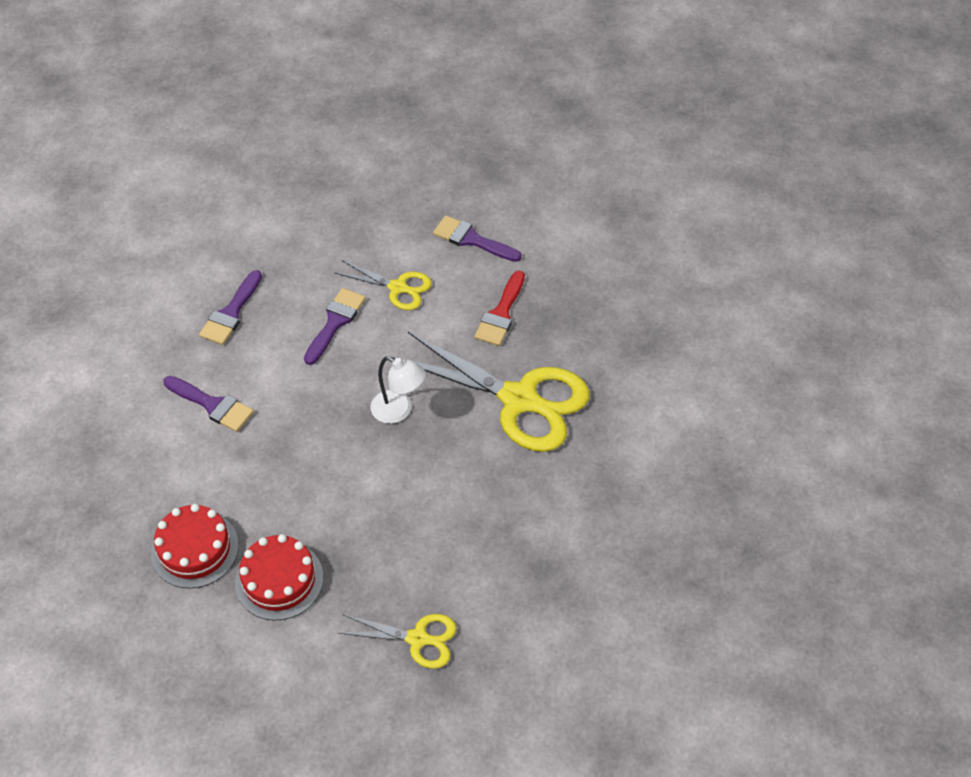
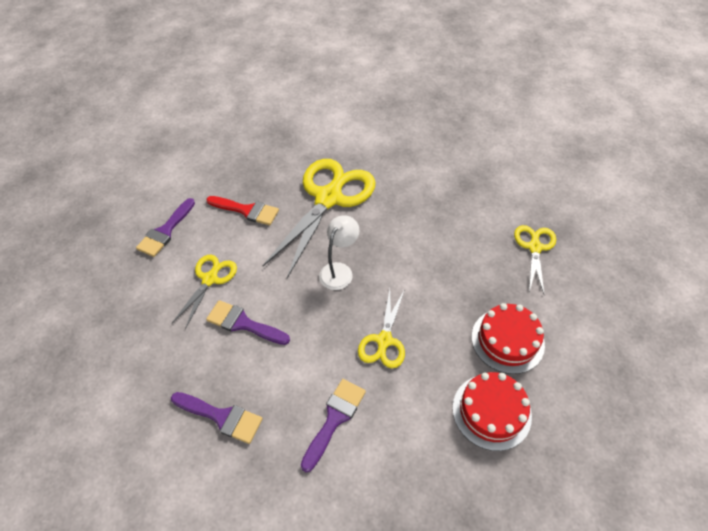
camera: 90 degrees left, 0 degrees up
none -> yellow scissors [358,289,405,368]

